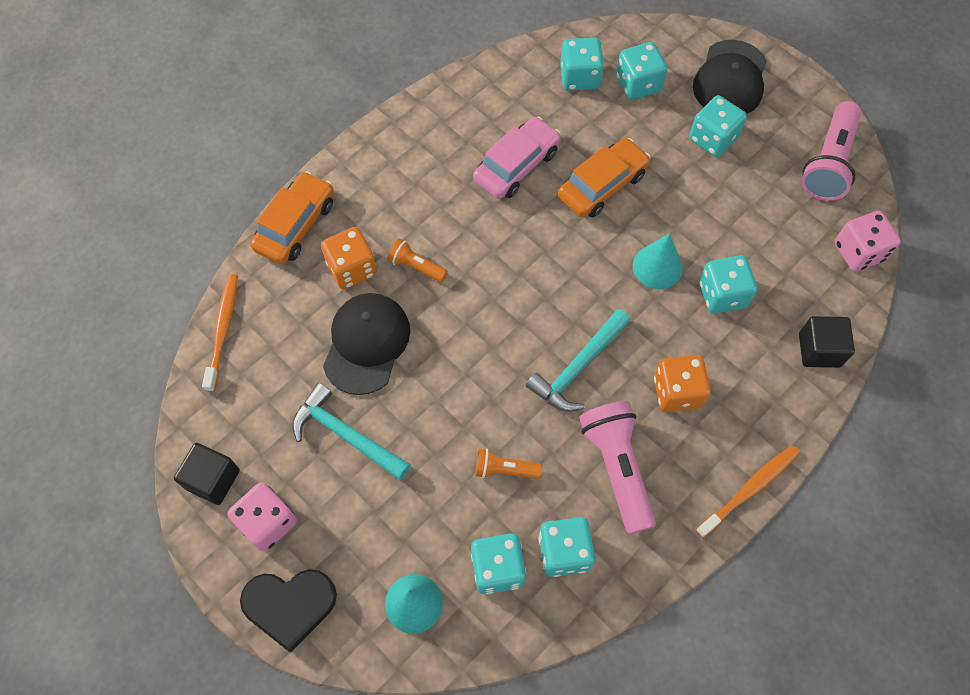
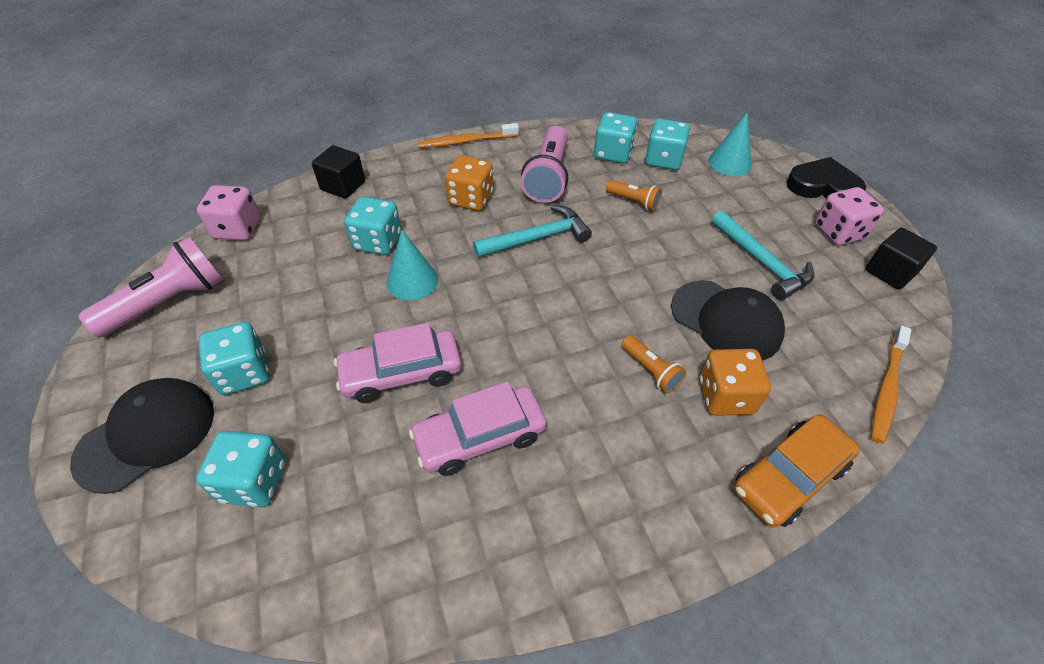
camera: 155 degrees left, 15 degrees down
black cap [323,293,410,395] -> black cap turned 90 degrees counterclockwise [671,280,785,361]
orange car [558,138,651,218] -> pink car [334,323,462,403]
turquoise dice [560,38,604,91] -> none

